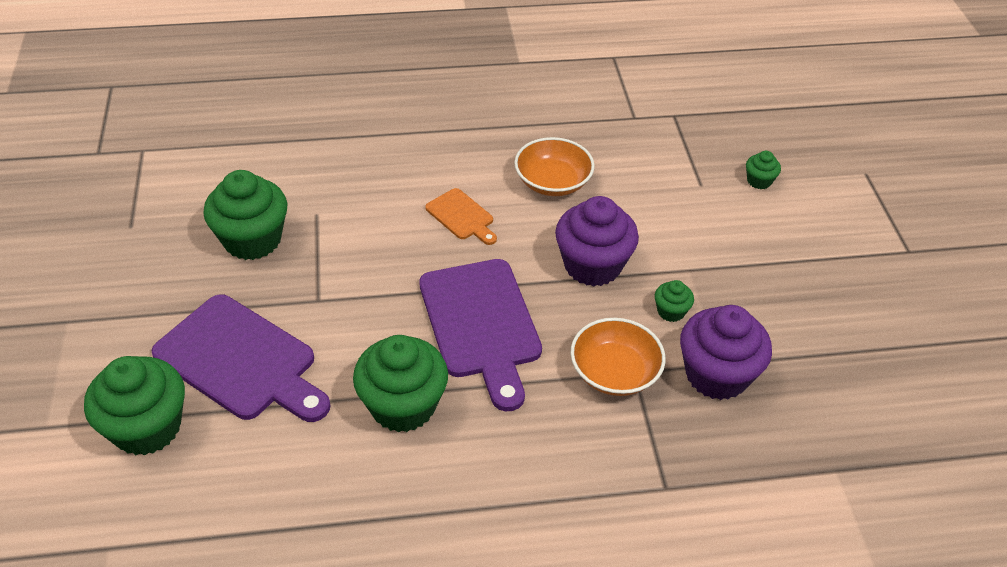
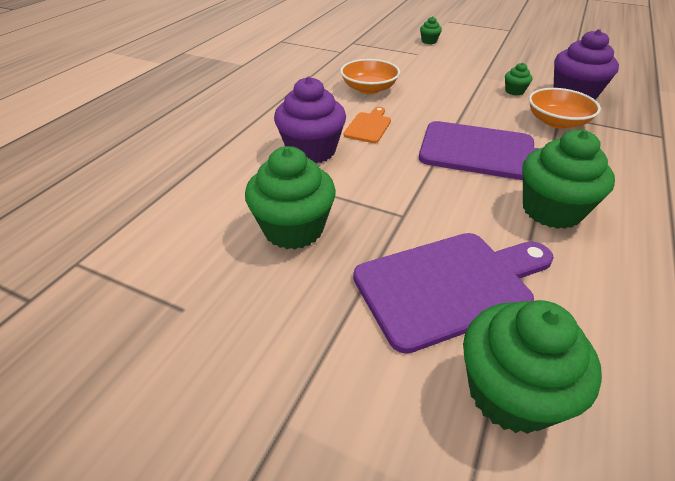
camera: 55 degrees left, 5 degrees down
orange cutting board [425,188,497,245] -> orange cutting board turned 60 degrees counterclockwise [344,107,391,143]
purple cupcake [555,196,639,286] -> purple cupcake moved to [274,76,346,163]

